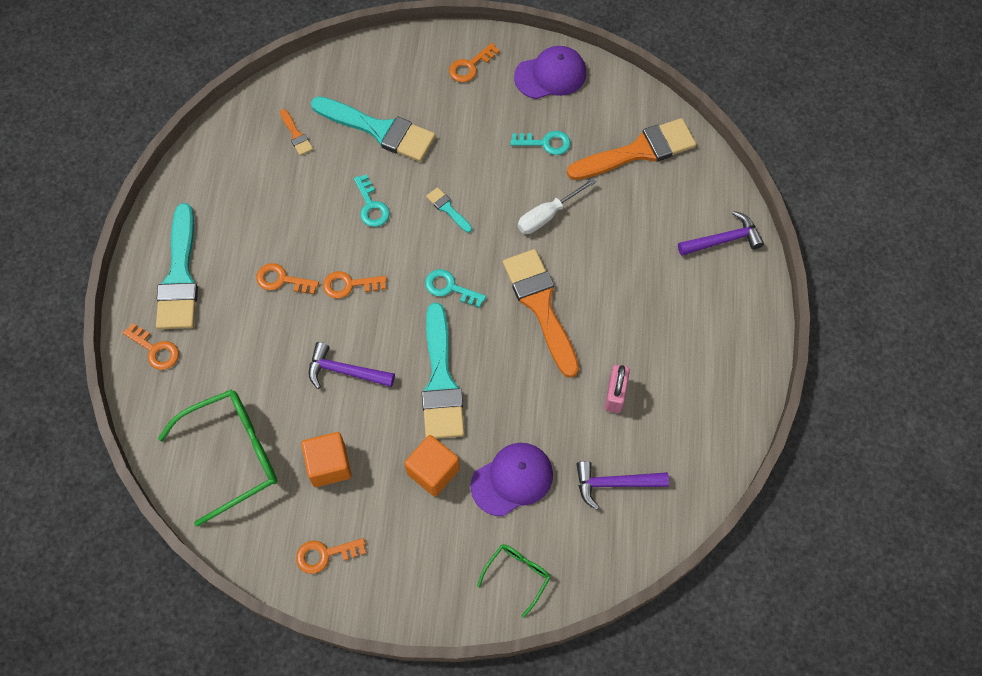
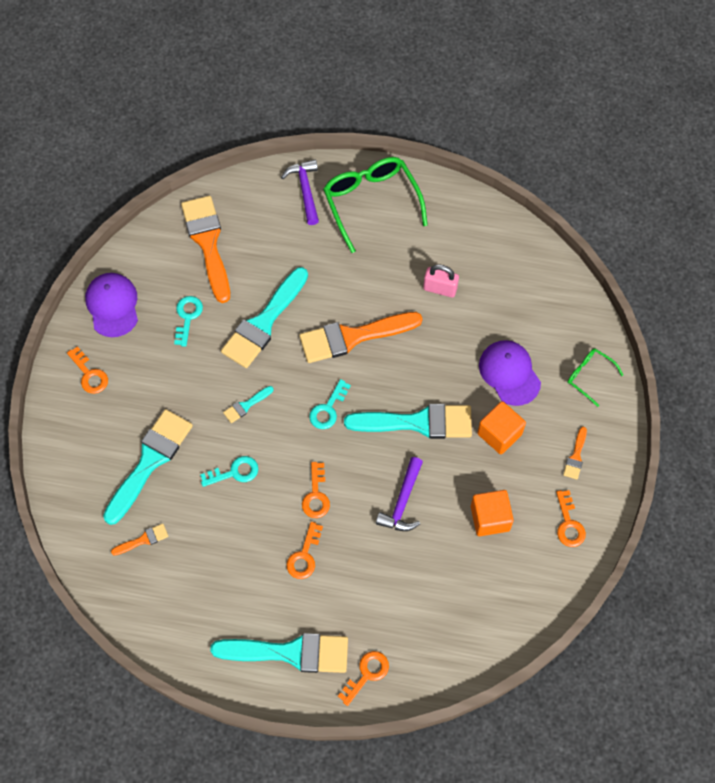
camera: 85 degrees left, 0 degrees up
green glasses [158,390,277,527] -> green glasses moved to [323,157,428,253]
white screwdriver [518,178,596,234] -> turquoise brush [221,267,308,368]
purple hammer [577,461,669,510] -> none
none -> orange brush [563,427,587,480]

